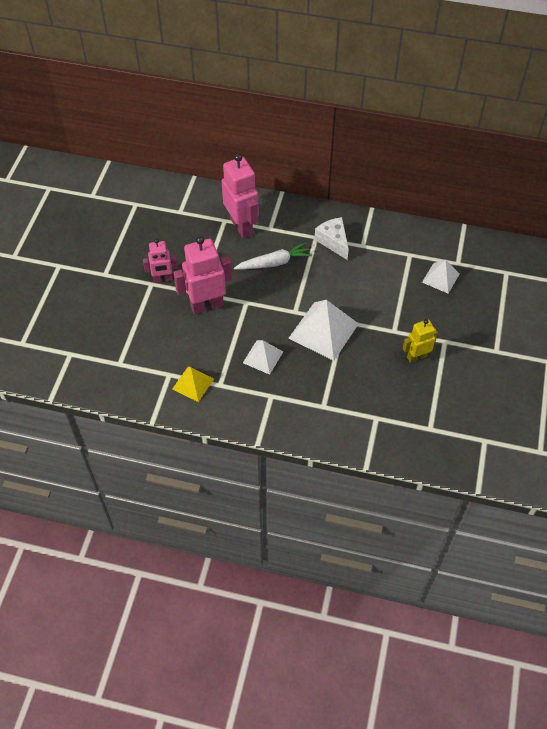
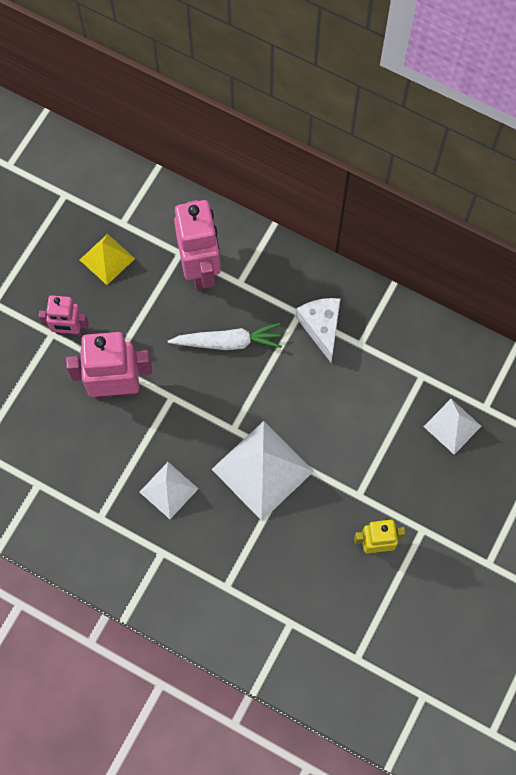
camera: 15 degrees right, 15 degrees up
yellow pyramid [172,366,214,402] -> yellow pyramid moved to [80,234,135,285]

